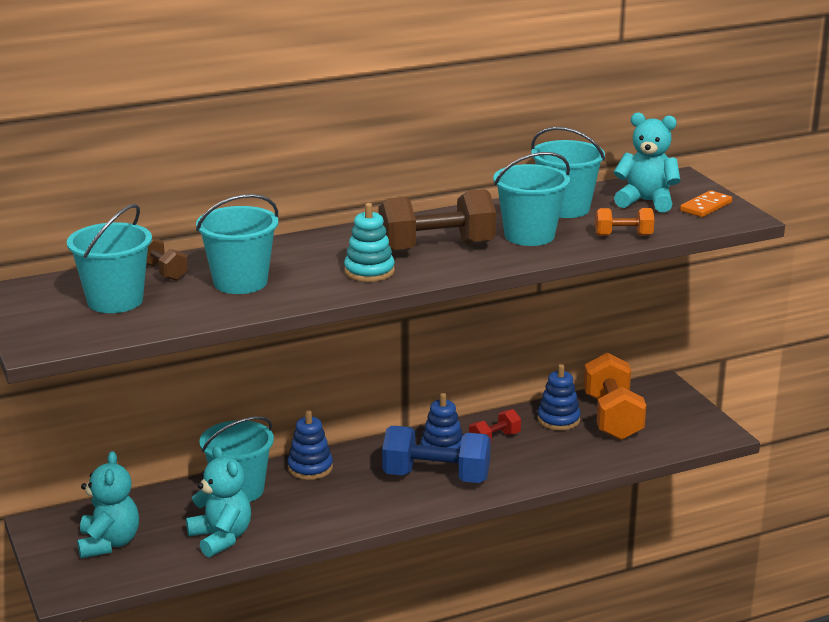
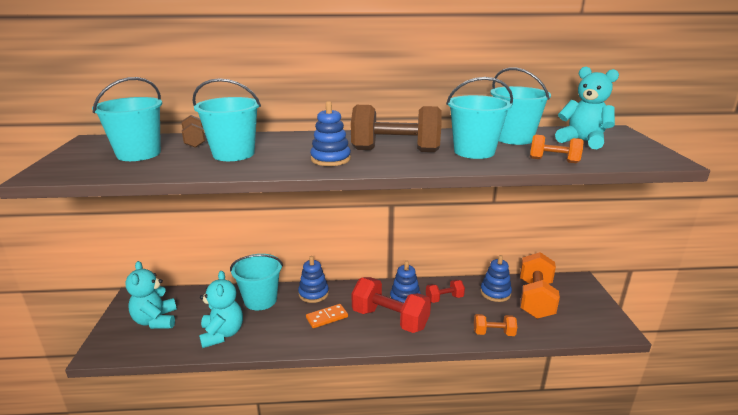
camera: 20 degrees right, 0 degrees up
turquoise teddy bear [77,451,139,558] -> turquoise teddy bear turned 150 degrees clockwise [126,261,177,329]
turquoise stacking toy [344,203,395,282] -> blue stacking toy [310,101,351,166]
blue dumbbell [382,426,491,483] -> red dumbbell [351,277,431,333]
orange domino [680,190,732,217] -> orange domino moved to [306,304,348,328]
none -> orange dumbbell [474,314,517,336]

